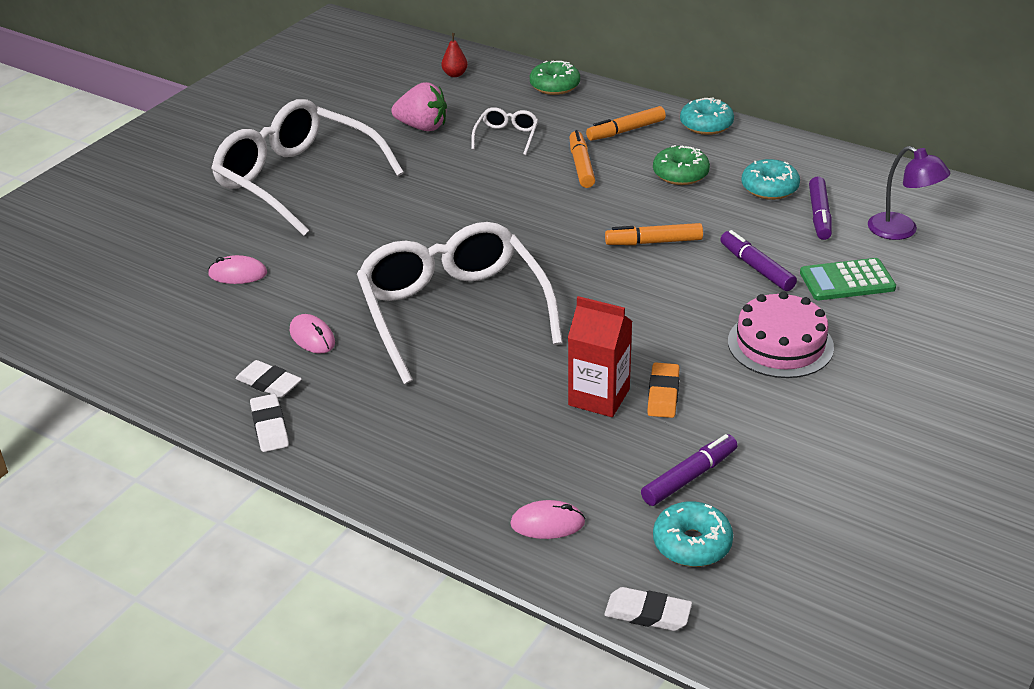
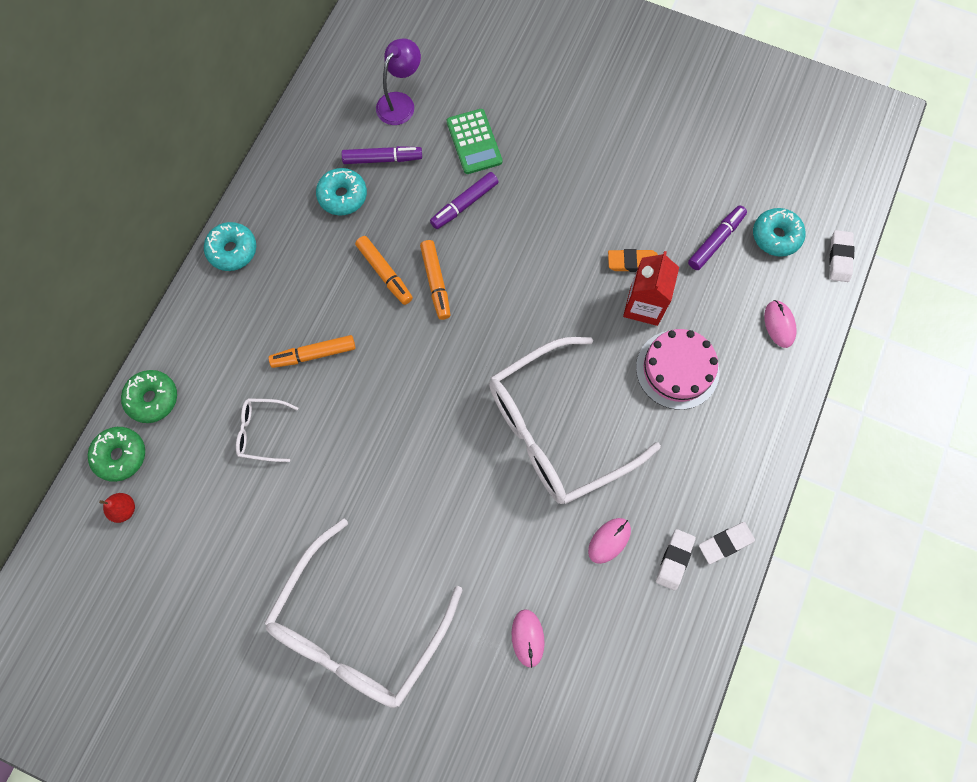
camera: 100 degrees left, 35 degrees up
pink strawberry [392,82,447,131] -> none
orange marker [586,106,666,141] -> orange marker moved to [355,236,413,305]
purple marker [641,434,737,506] -> purple marker turned 90 degrees clockwise [688,205,747,270]
green donut [653,145,710,185] -> green donut moved to [88,427,145,482]
pink cake [728,291,834,378] -> pink cake moved to [636,329,720,410]

